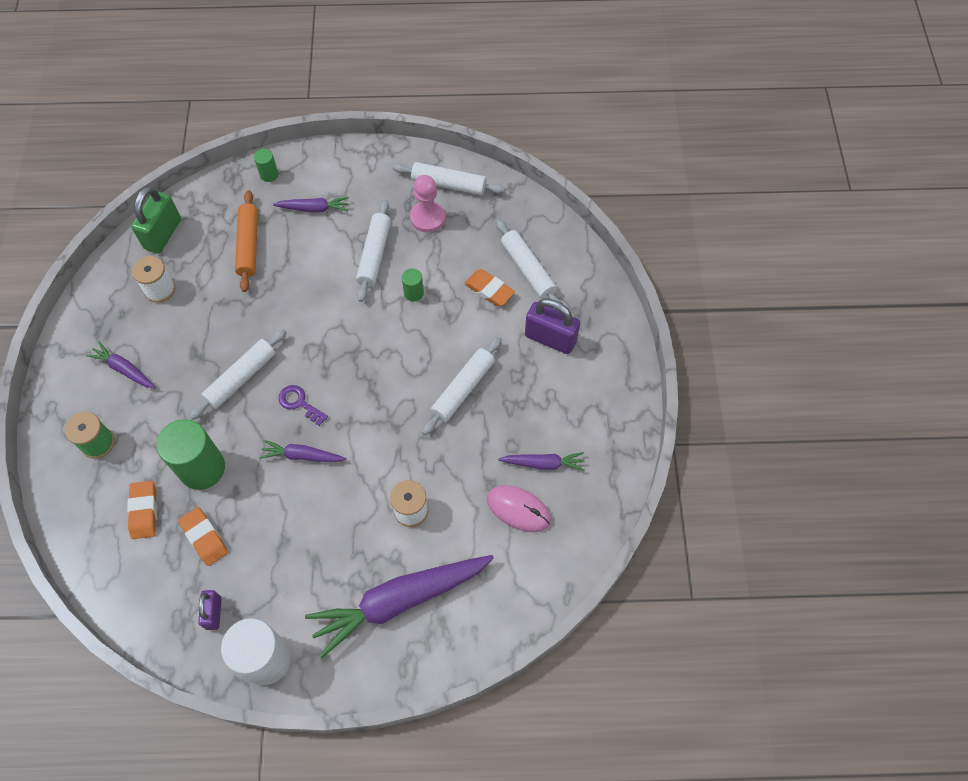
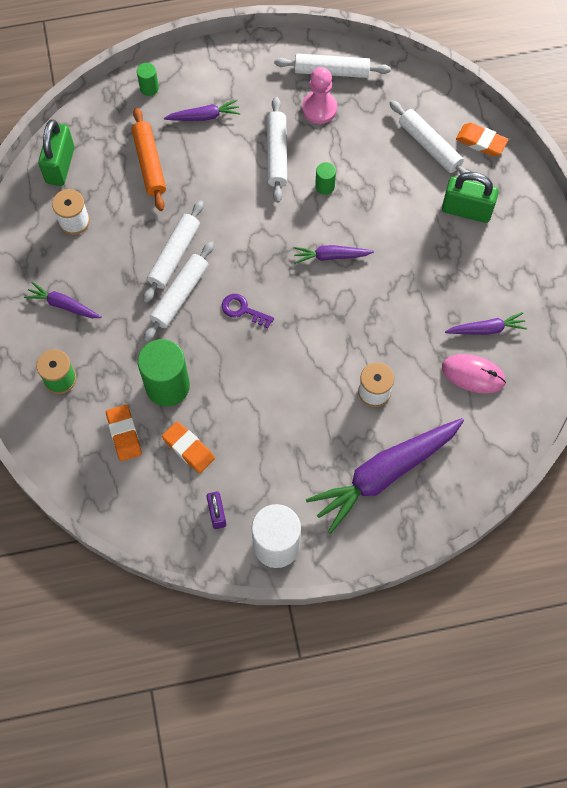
camera: 10 degrees left, 5 degrees up
purple carrot [260,440,347,462] -> purple carrot moved to [294,245,374,264]
white rolling pin [422,337,502,435] -> white rolling pin moved to [143,200,204,303]
orange eraser [464,269,515,306] -> orange eraser moved to [456,123,508,156]
purple padlock [525,298,580,354] -> green padlock [442,172,499,223]

